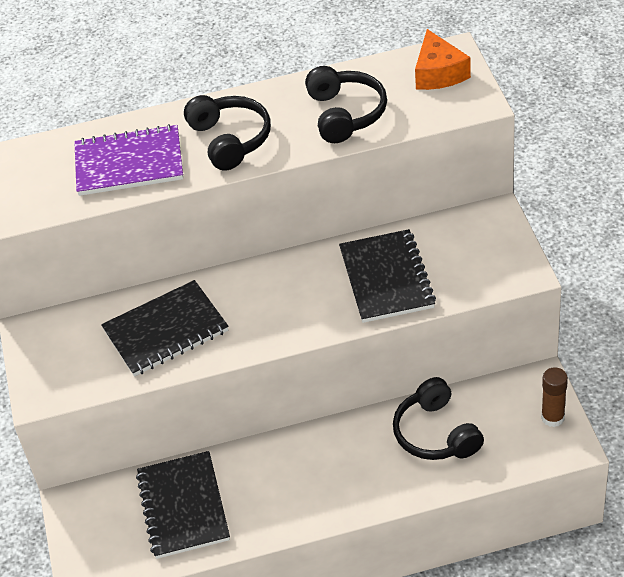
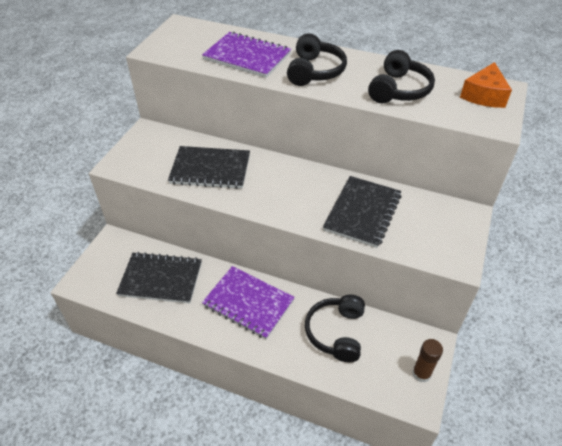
camera: 30 degrees right, 0 degrees up
black notebook [136,451,230,559] -> black notebook turned 75 degrees clockwise [116,252,202,304]
none -> purple notebook [202,266,295,339]

